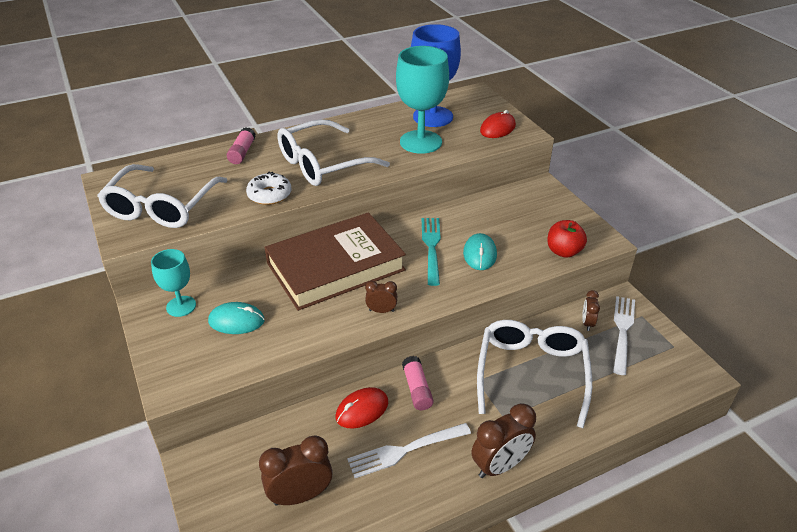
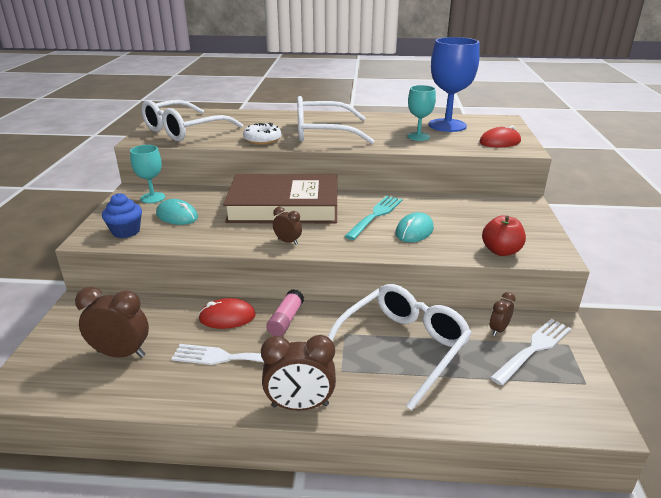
camera: 30 degrees right, 10 degrees down
pink glue stick [227,127,256,164] -> none
turquoise goblet [396,46,449,154] -> turquoise goblet [407,85,436,141], size x0.57
none -> blue cupcake [102,193,142,238]

